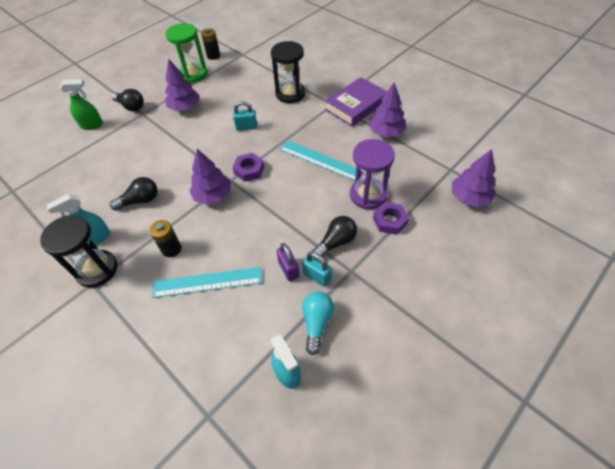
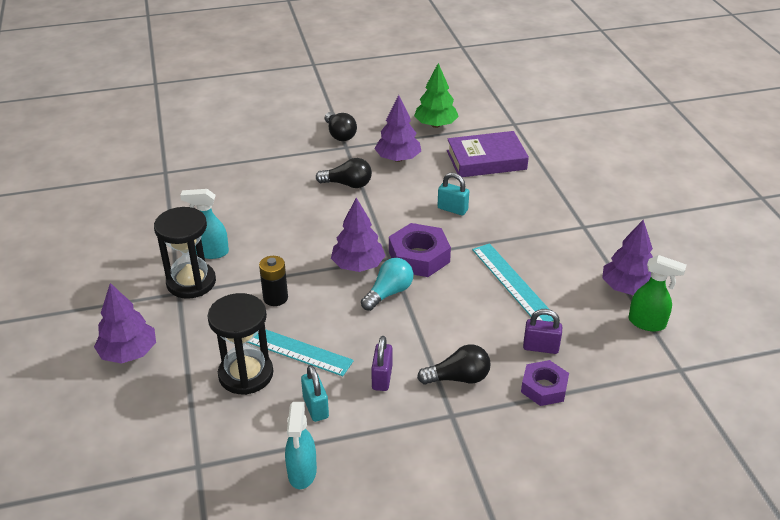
camera: 30 degrees right, 15 degrees down
green spray bottle [60,79,103,130] -> green spray bottle moved to [628,255,687,331]
black light bulb [110,177,158,211] -> black light bulb moved to [316,158,372,188]
green hourglass [166,23,207,83] -> green tree [414,63,459,128]
black battery [201,28,220,60] -> none
purple nut [232,153,264,182] -> purple nut [389,223,451,277], size x1.50
black hourglass [271,41,305,103] -> black hourglass moved to [207,293,273,395]
turquoise padlock [302,252,332,287] -> turquoise padlock moved to [301,365,329,422]
turquoise light bulb [302,292,334,355] -> turquoise light bulb moved to [361,258,414,311]
purple book [325,77,387,127] -> purple book moved to [447,131,529,177]
purple hourglass [350,139,395,209] -> purple padlock [523,309,562,354]
purple tree [452,149,496,207] -> purple tree moved to [94,283,156,364]

